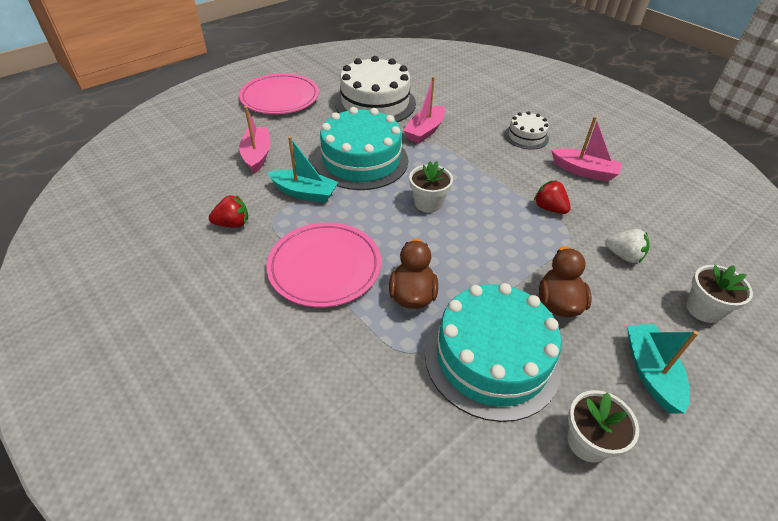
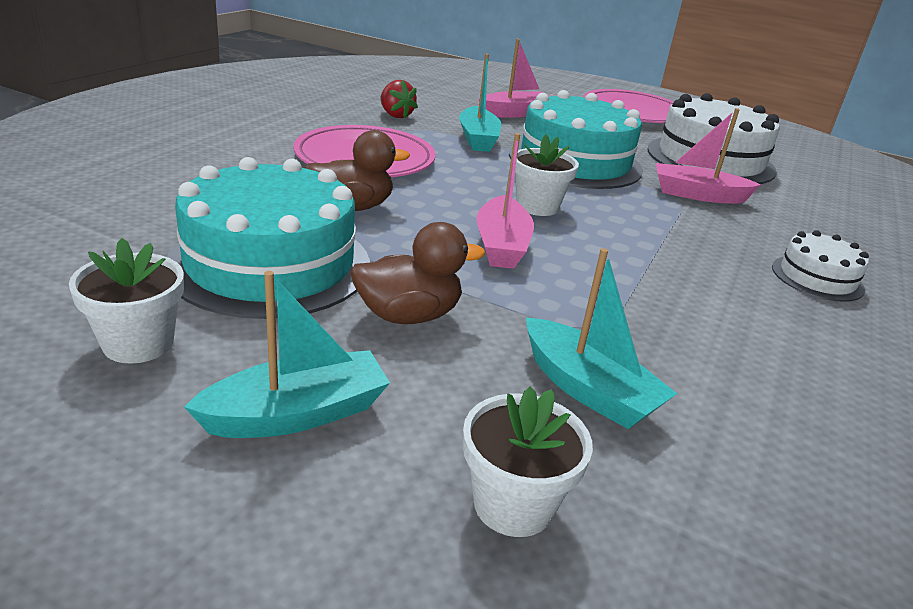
camera: 65 degrees right, 15 degrees down
red strawberry [534,180,571,214] -> none
pink boat [551,116,622,182] -> pink boat moved to [477,133,534,269]
white strawberry [605,229,650,263] -> turquoise boat [526,248,677,429]

